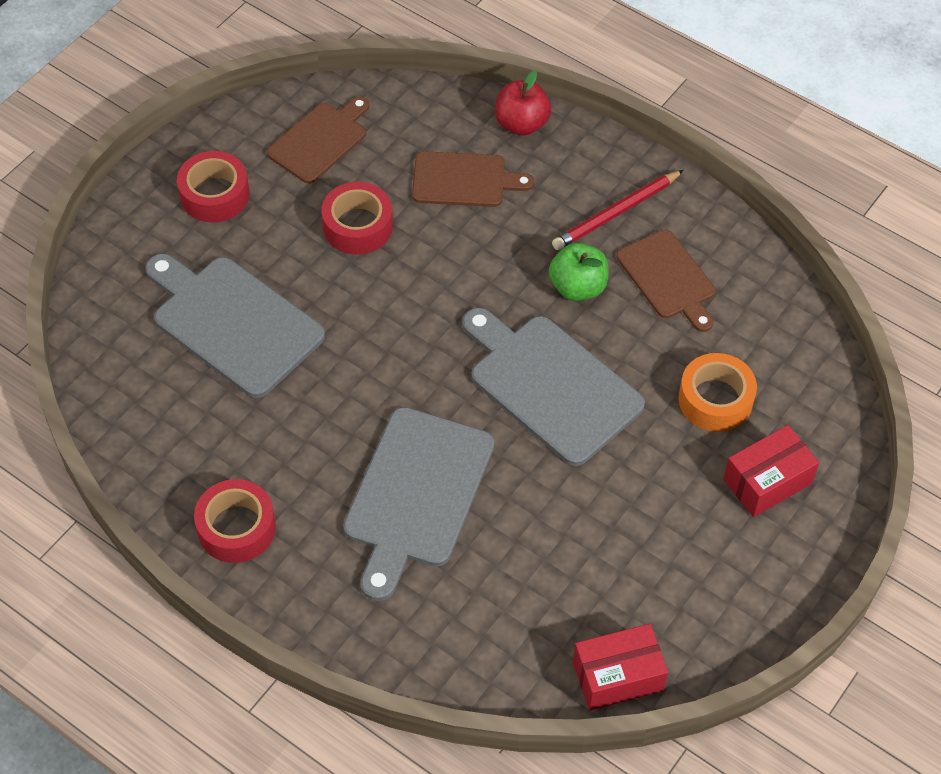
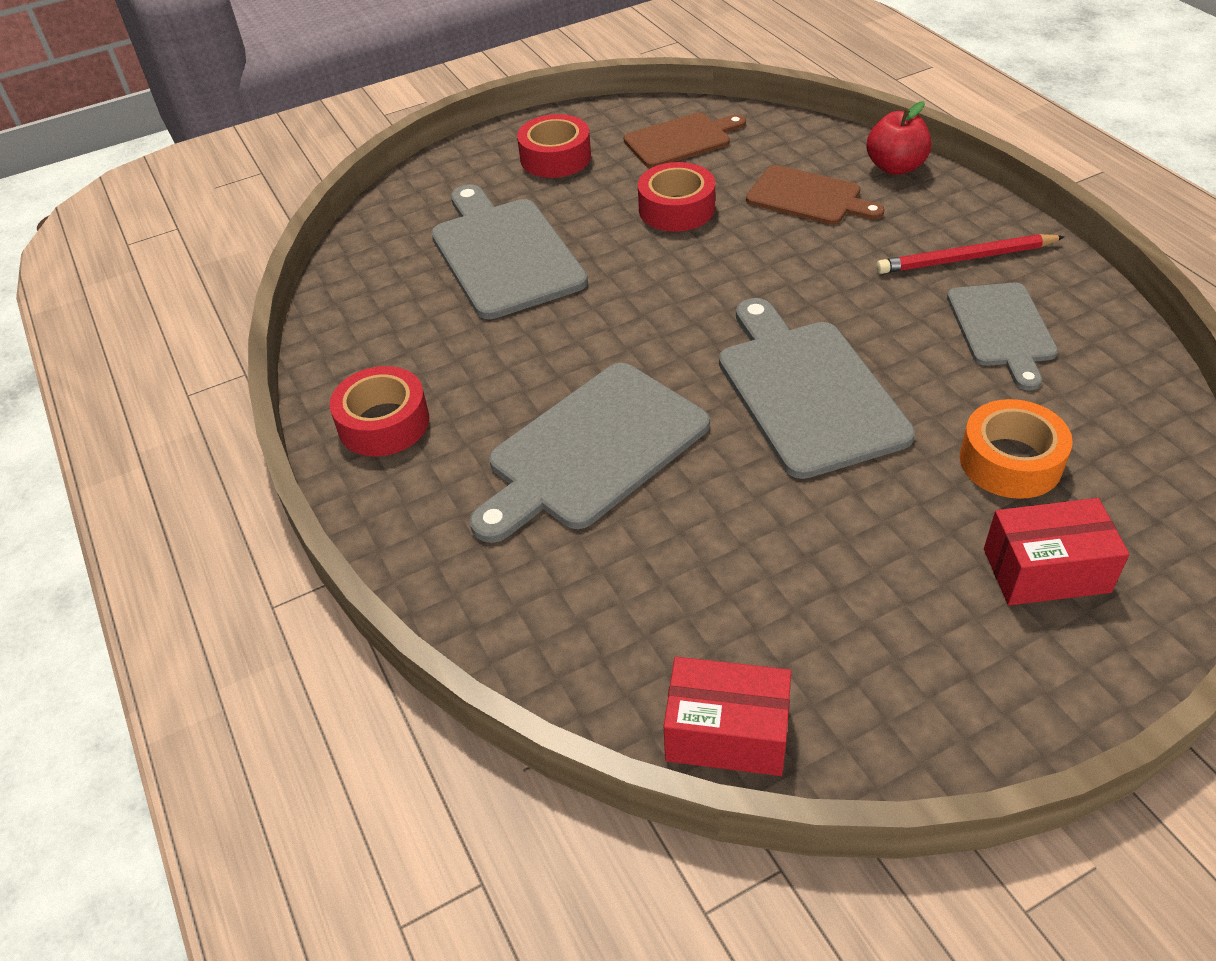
camera: 30 degrees right, 10 degrees down
green apple [549,243,609,301] -> none
brown cutting board [616,229,715,332] -> grey cutting board [947,283,1058,390]

